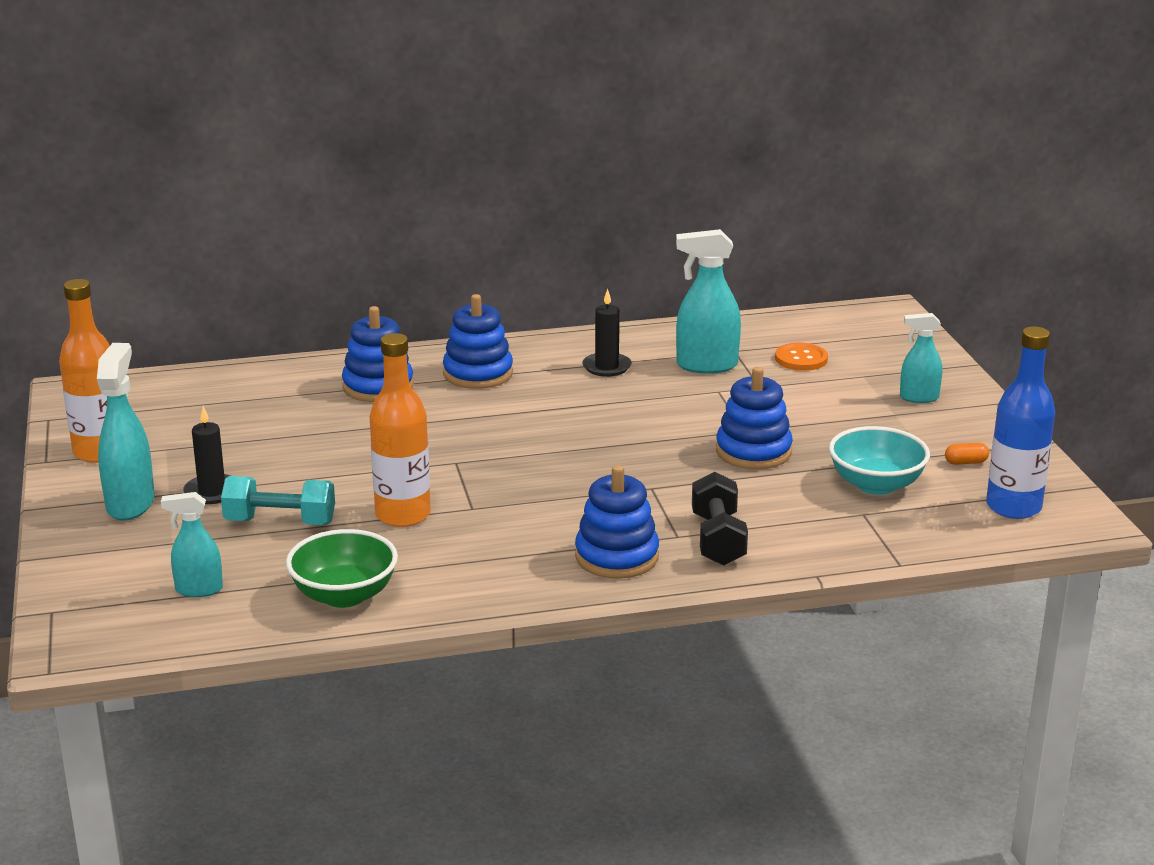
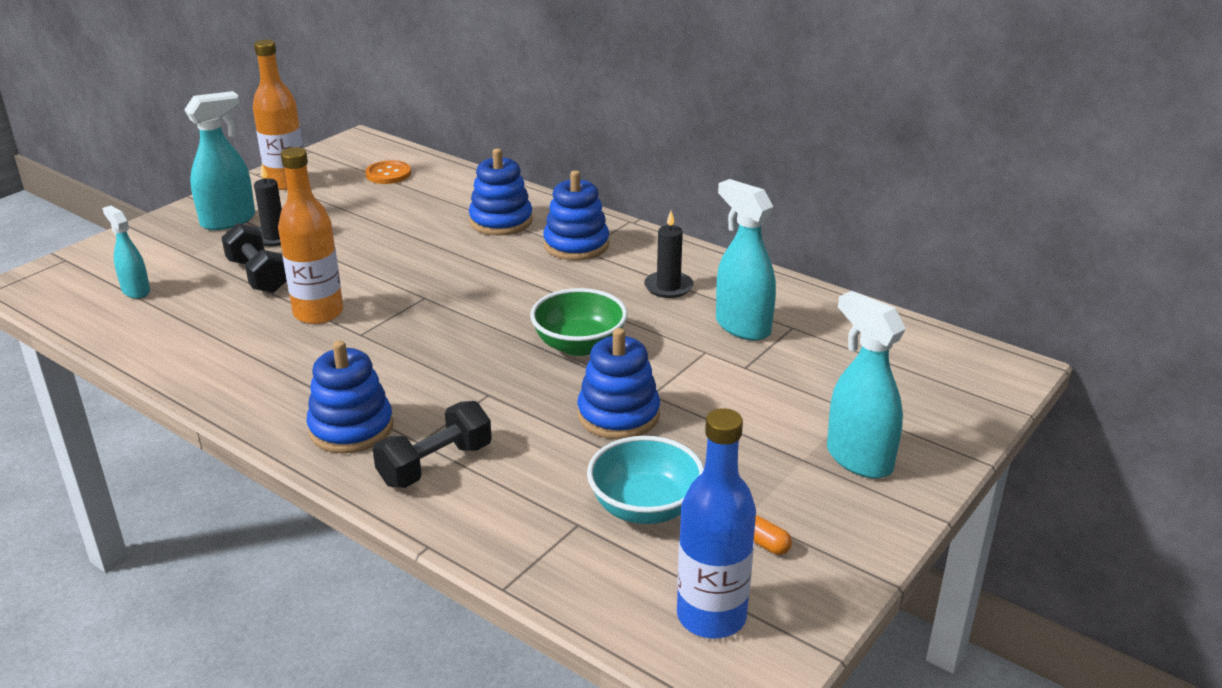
camera: 50 degrees right, 5 degrees up
turquoise dumbbell [221,476,335,525] -> black dumbbell [221,223,287,293]
green bowl [286,529,398,608] -> green bowl moved to [530,288,628,356]
orange button [775,343,828,371] -> orange button moved to [365,160,411,184]
turquoise spray bottle [900,313,942,403] -> turquoise spray bottle [827,291,906,479], size x1.62

